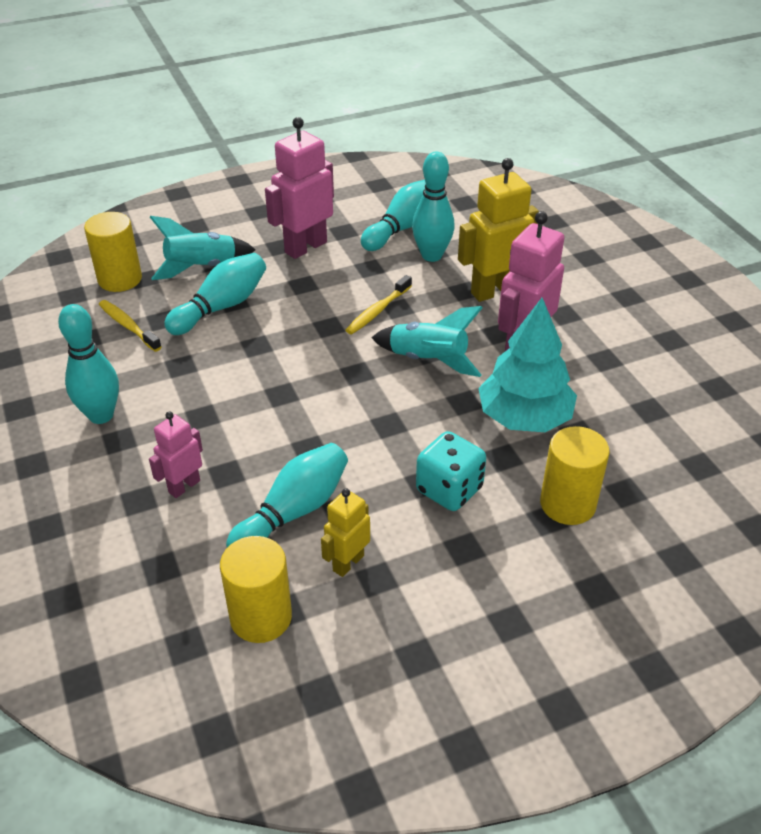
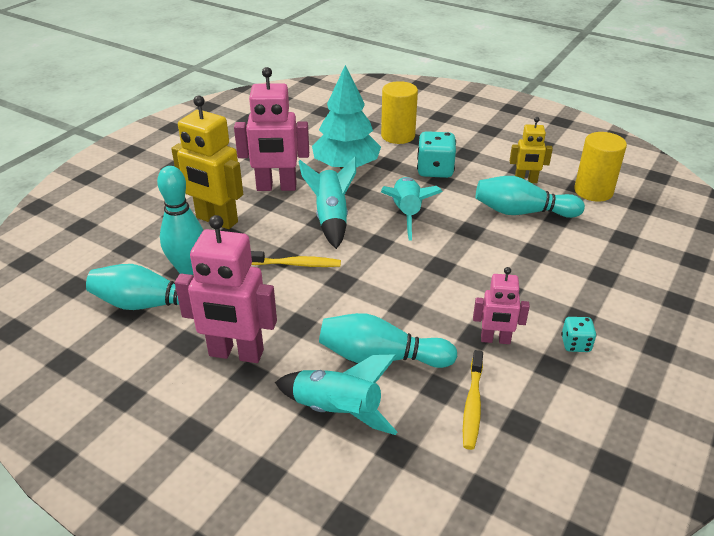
camera: 125 degrees left, 5 degrees down
turquoise bowling pin [58,304,119,424] -> turquoise dice [561,317,597,352]
yellow cylinder [84,212,142,292] -> none
pink robot [149,412,203,498] -> pink robot moved to [473,267,530,344]
none -> turquoise rocket [381,177,442,241]

